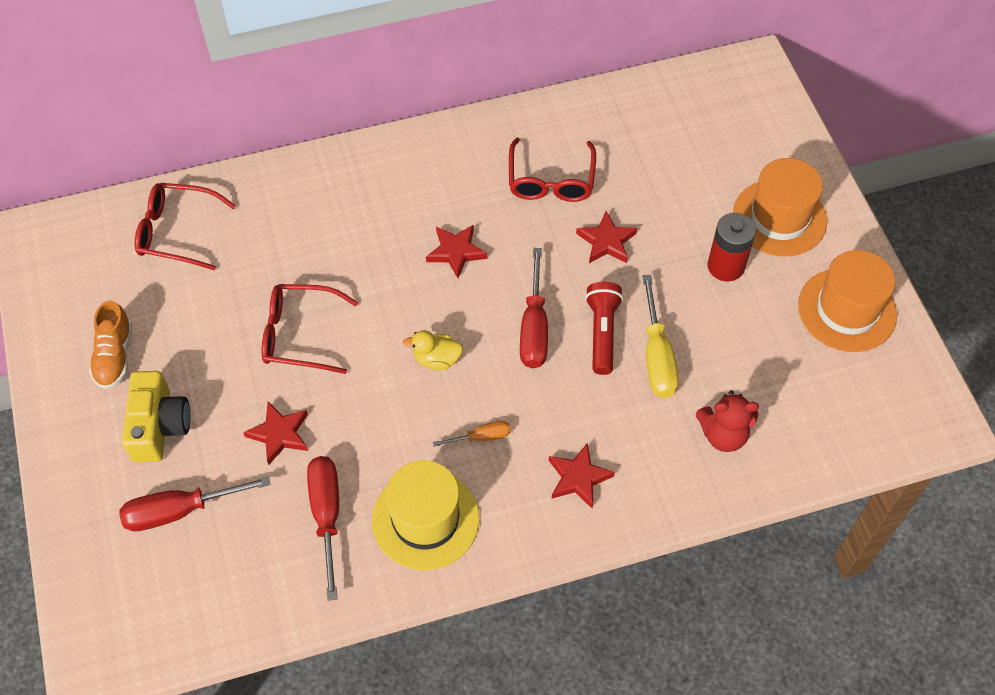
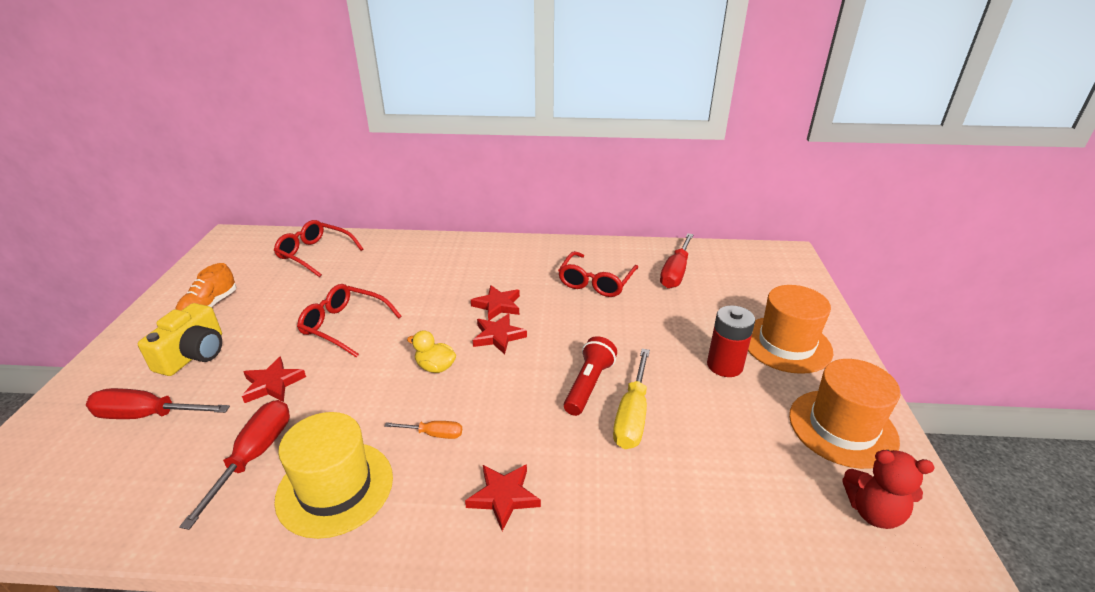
camera: 20 degrees right, 25 degrees down
red screwdriver [520,248,548,368] -> red screwdriver moved to [660,233,694,289]
red star [576,211,637,263] -> red star moved to [473,314,527,354]
red teddy bear [696,390,759,452] -> red teddy bear moved to [842,450,935,529]

